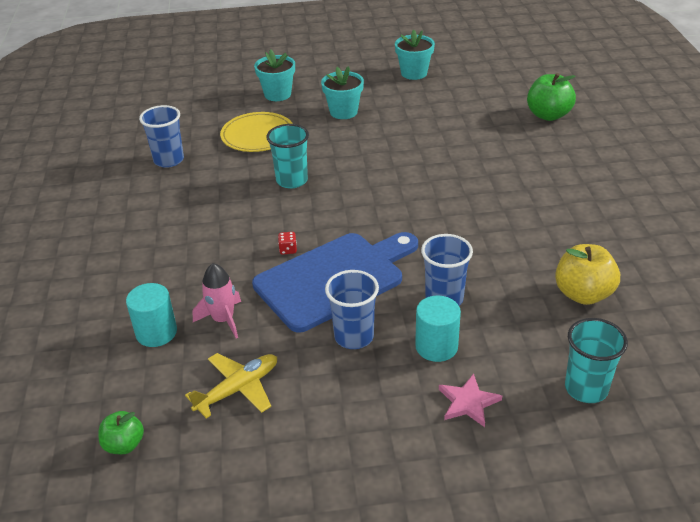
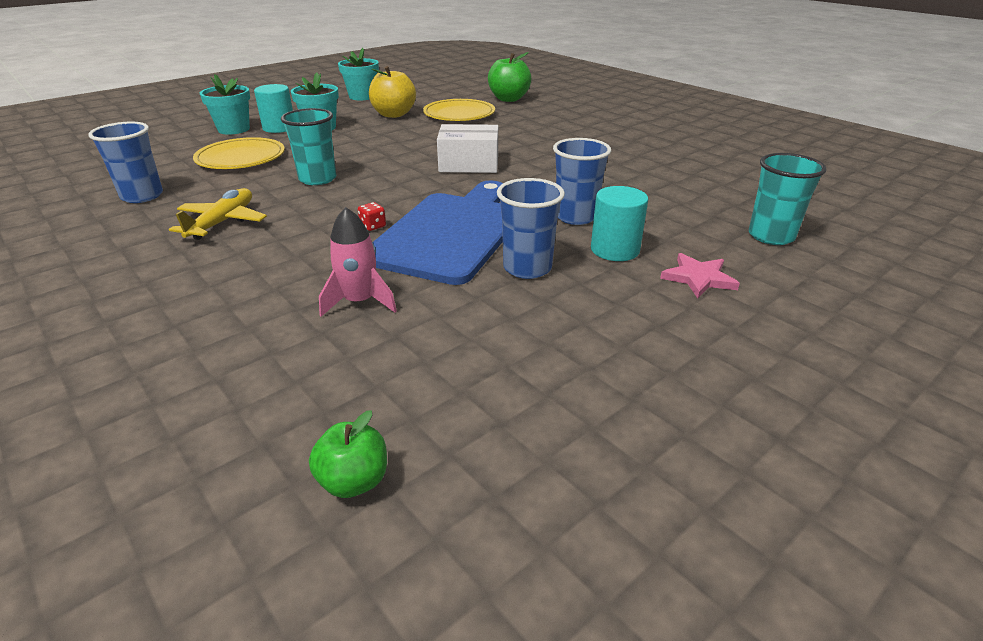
camera: 35 degrees left, 5 degrees down
turquoise cylinder [126,283,177,347] -> turquoise cylinder moved to [254,84,293,133]
yellow plane [185,353,277,418] -> yellow plane moved to [169,188,267,240]
yellow apple [555,244,620,305] -> yellow apple moved to [369,66,416,118]
none -> yellow plate [423,99,495,121]
none -> white box [437,124,498,173]

